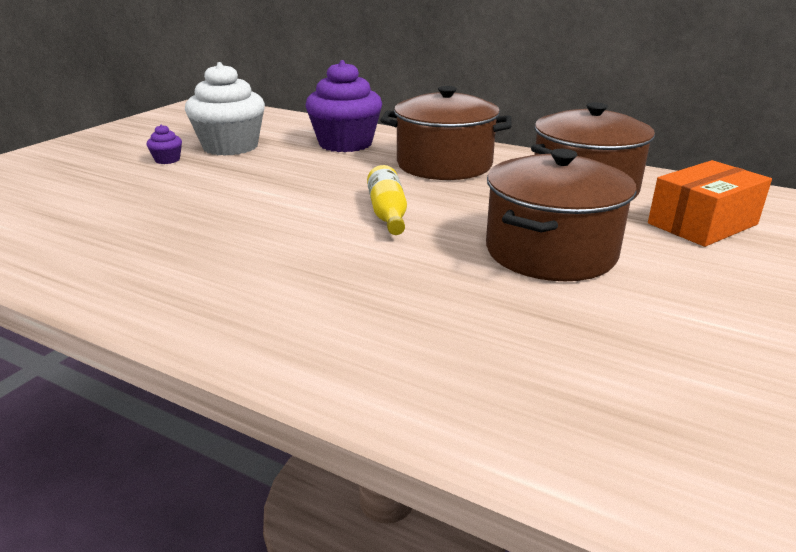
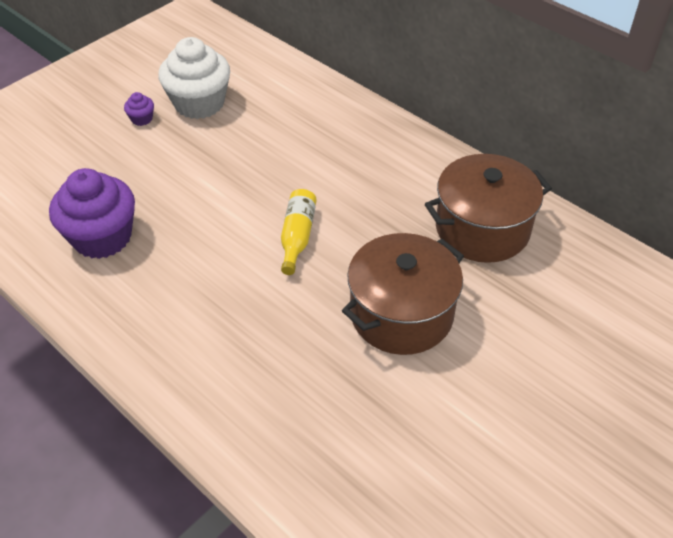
camera: 15 degrees right, 20 degrees up
purple cupcake [305,60,382,152] -> purple cupcake moved to [49,168,135,259]
brown pot [380,86,512,180] -> none
orange box [648,160,772,247] -> none

